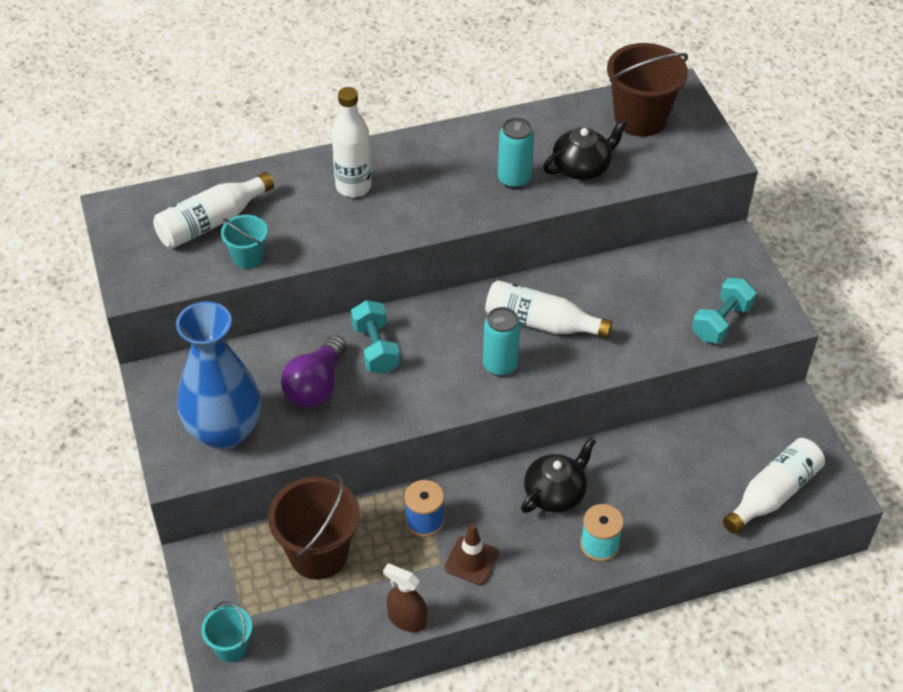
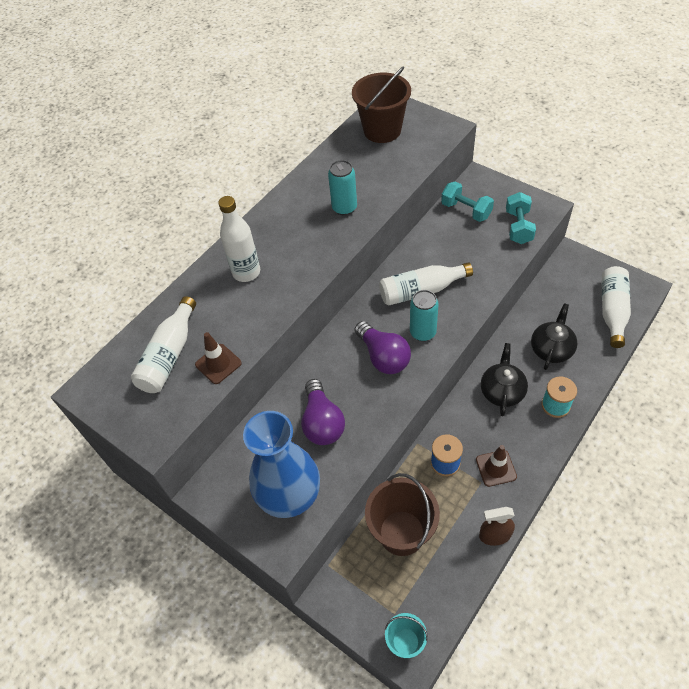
camera: 30 degrees left, 5 degrees up
turquoise bucket [221,215,268,269] -> brown traffic cone [195,332,242,384]
turquoise dumbbell [351,300,400,374] -> turquoise dumbbell moved to [441,181,494,222]
black teapot [543,119,628,180] -> black teapot moved to [531,303,577,370]
none -> purple light bulb [355,321,411,374]

